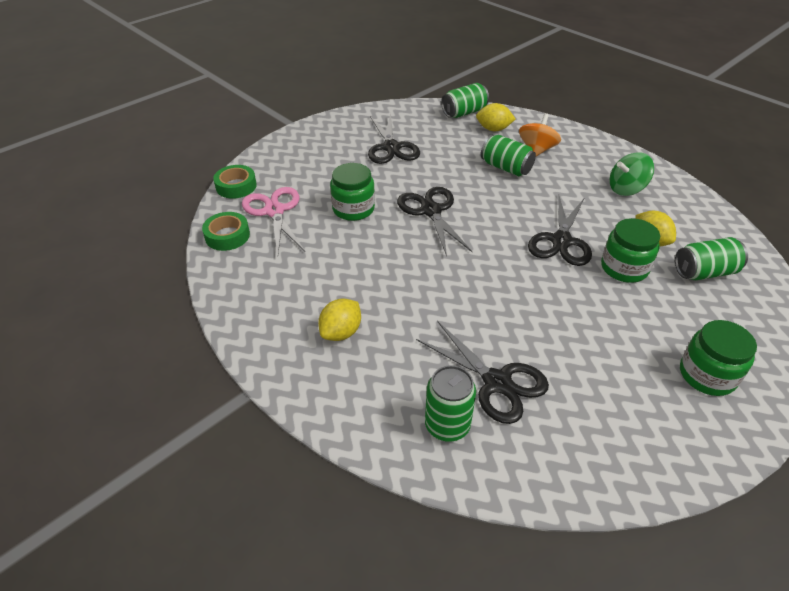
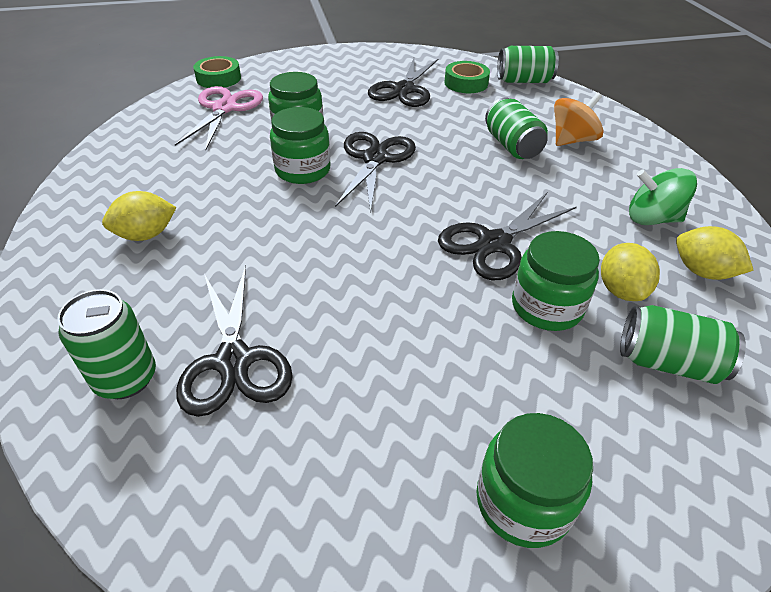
camera: 30 degrees right, 0 degrees up
green tape [202,212,250,251] -> green tape moved to [444,61,490,93]
yellow lemon [476,103,515,131] -> yellow lemon moved to [676,226,754,280]
none -> green jar [270,107,331,184]

